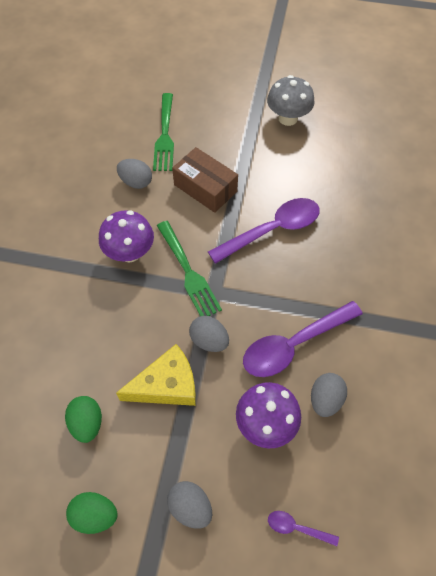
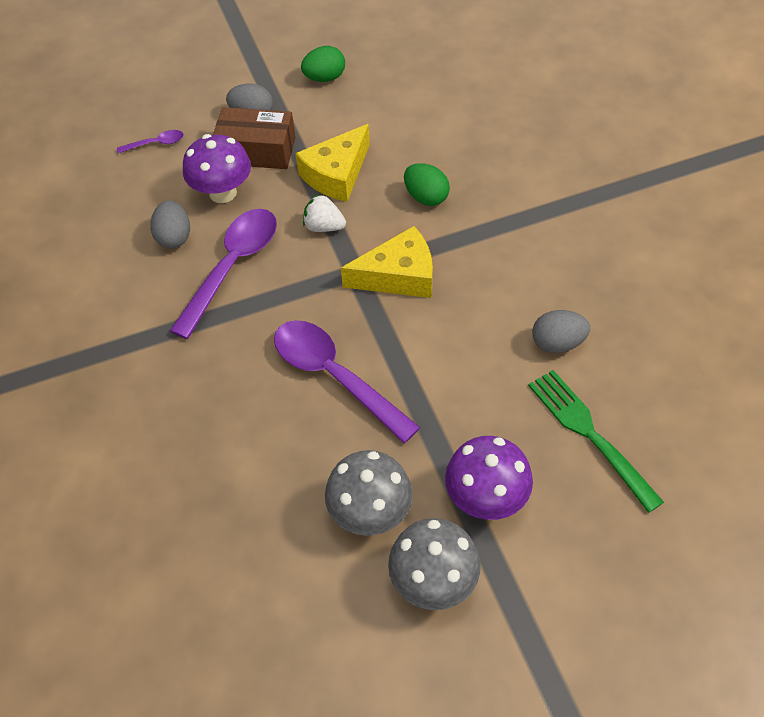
camera: 150 degrees right, 5 degrees down
green egg [65,396,102,443] -> green egg moved to [404,163,450,206]
purple mushroom [99,210,154,262] -> purple mushroom moved to [445,436,533,520]
green fork [157,221,222,316] -> yellow cheese [341,226,433,298]
brown box [172,147,238,213] -> brown box moved to [213,107,296,169]
grey egg [189,316,229,352] -> white strawberry [303,194,346,232]
purple spoon [208,198,320,264] -> purple spoon turned 105 degrees clockwise [274,320,420,443]
none -> grey mushroom [325,450,413,536]

